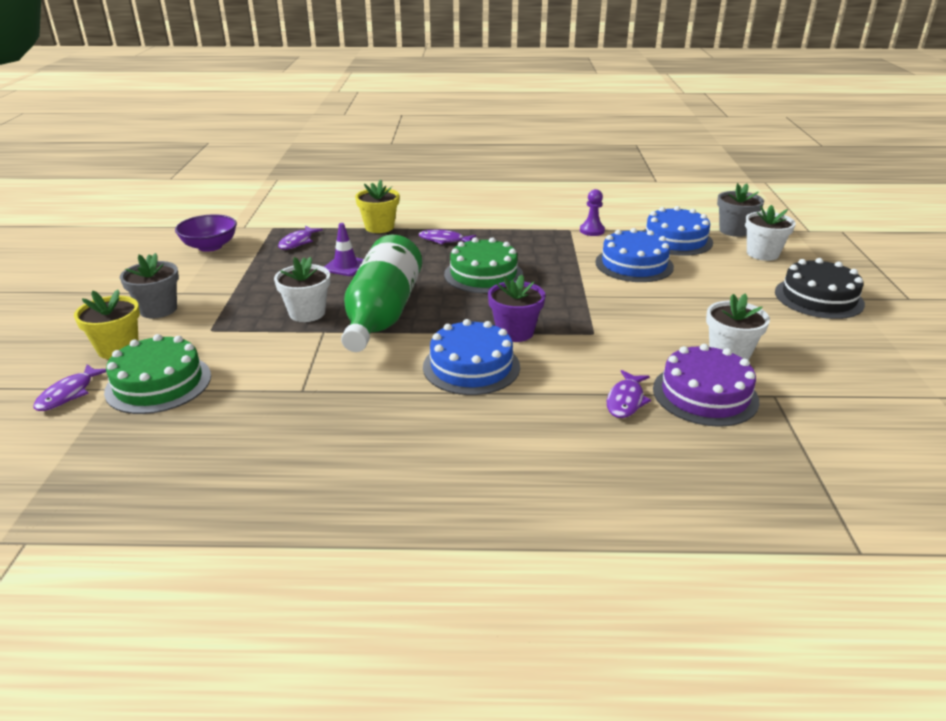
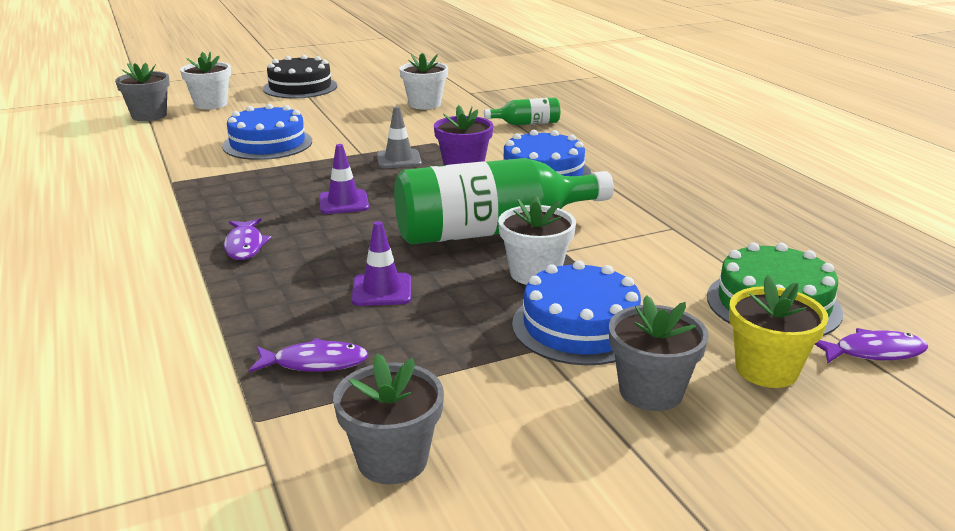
camera: 115 degrees left, 5 degrees down
purple bowl [175,214,237,252] -> grey flower pot [333,353,444,484]
yellow flower pot [355,180,399,233] -> none
green cake [444,237,523,293] -> purple traffic cone [319,144,369,214]
purple pawn [580,189,605,236] -> none
purple fish [607,370,651,418] -> green bottle [484,97,560,125]
blue cake [643,206,713,256] -> blue cake moved to [512,261,641,365]
purple cake [653,344,759,427] -> none
none -> grey traffic cone [377,106,422,168]

